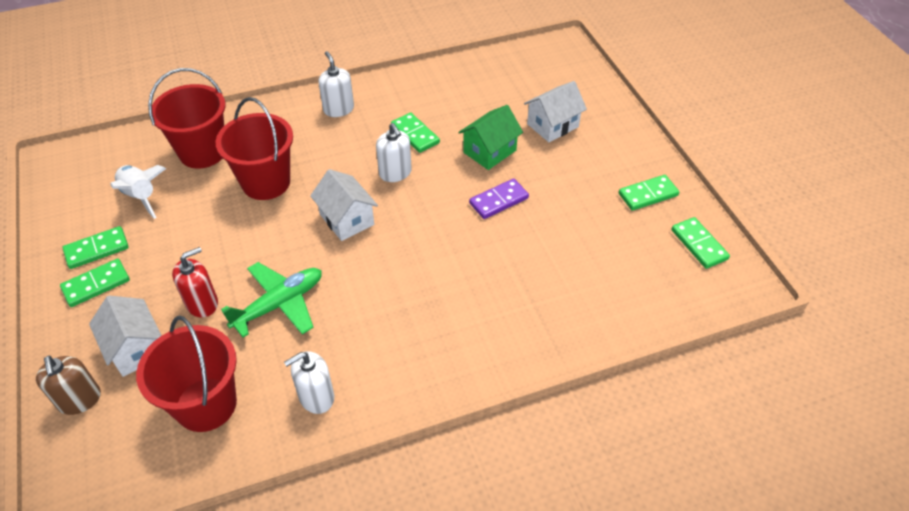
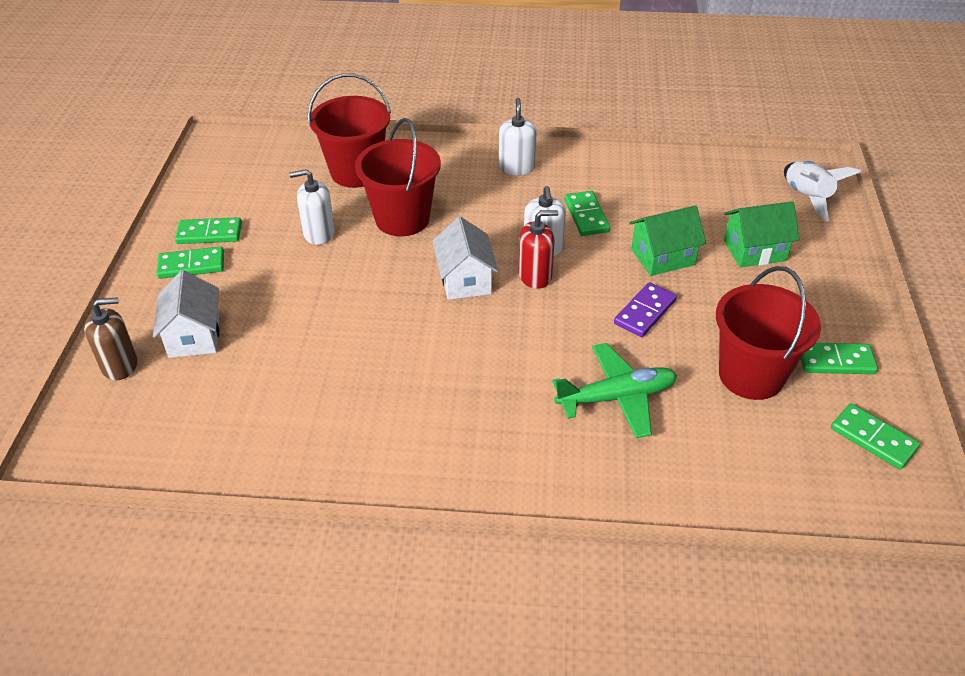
camera: 25 degrees right, 5 degrees down
brown soap dispenser [36,356,101,415] -> brown soap dispenser turned 105 degrees counterclockwise [84,297,138,380]
white rocket [110,165,166,219] -> white rocket moved to [784,161,861,221]
red bucket [136,315,237,432] -> red bucket moved to [716,266,821,400]
red soap dispenser [172,247,218,317] -> red soap dispenser moved to [518,210,559,289]
green plane [221,262,322,338] -> green plane moved to [552,343,677,438]
white soap dispenser [284,351,334,414] -> white soap dispenser moved to [289,169,335,245]
purple domino [469,179,529,219] -> purple domino turned 45 degrees counterclockwise [614,282,677,337]
white house [524,81,587,142] -> green house [724,201,799,267]
green domino [671,217,730,269] -> green domino turned 45 degrees counterclockwise [831,403,920,470]

